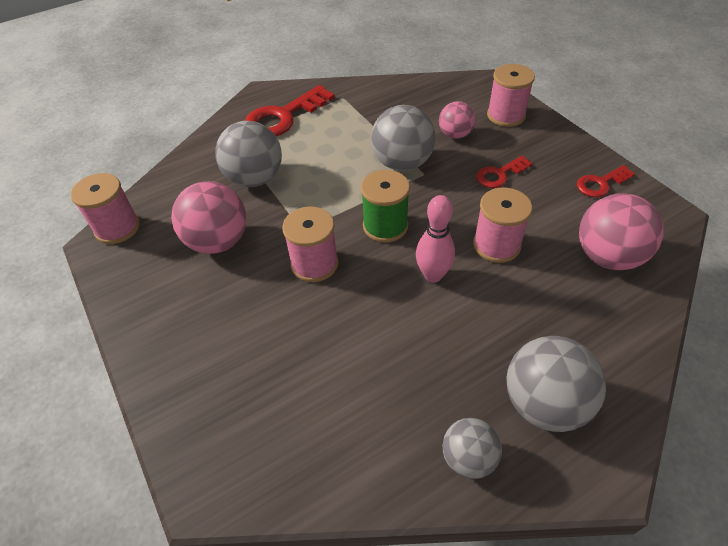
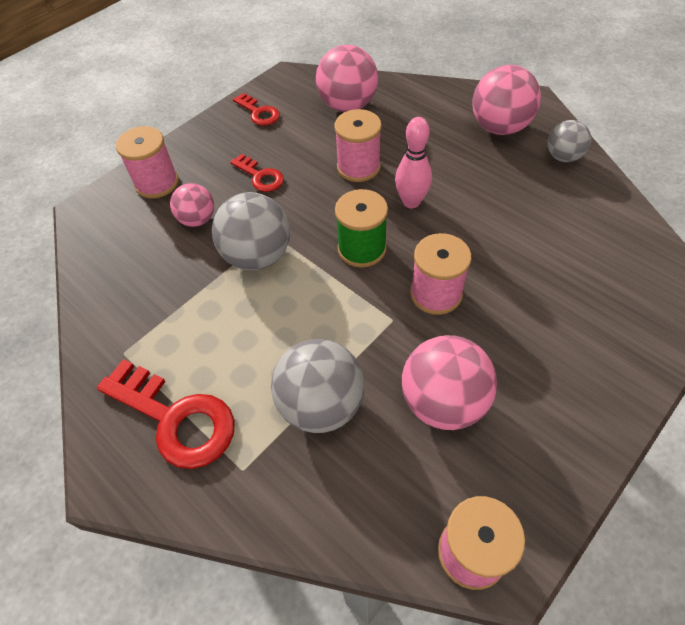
camera: 105 degrees left, 5 degrees up
grey ball [506,336,606,432] -> pink ball [473,65,541,135]

